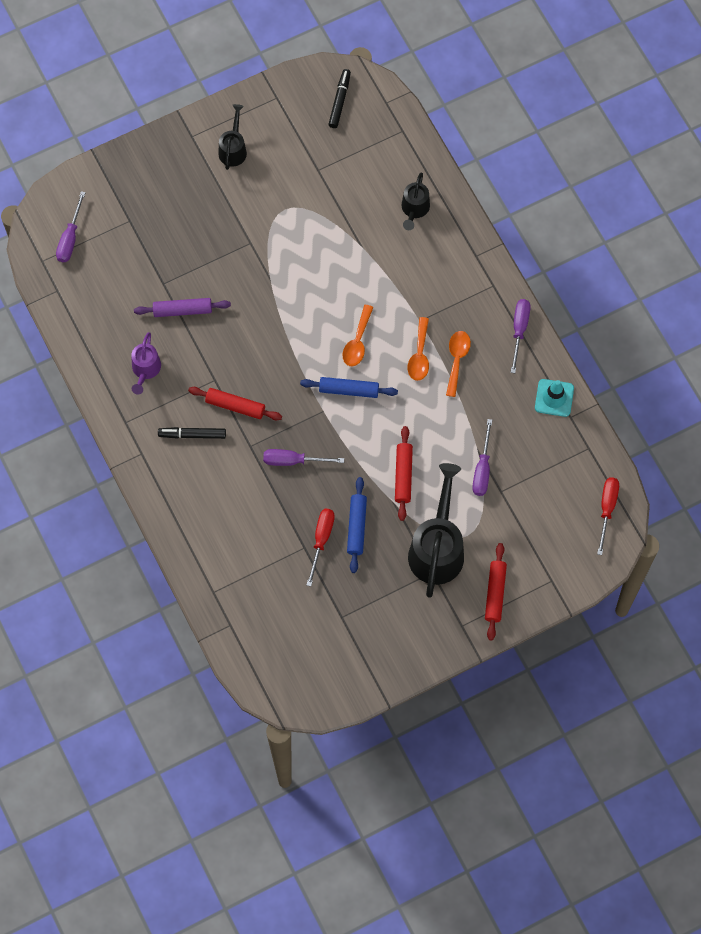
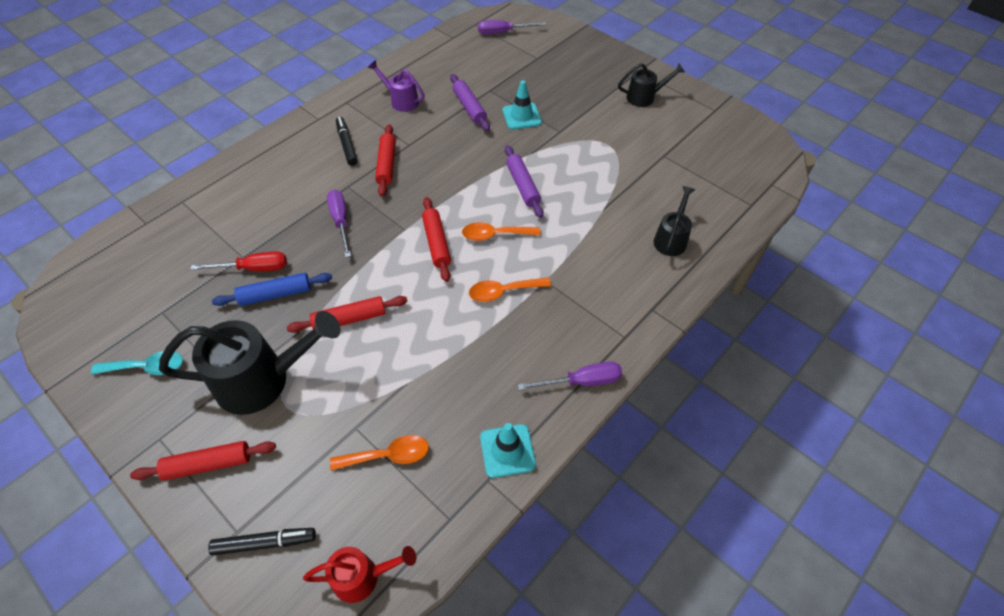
camera: 70 degrees right, 15 degrees down
purple watering can [131,332,161,395] -> purple watering can turned 45 degrees clockwise [368,60,425,112]
blue rolling pin [300,377,398,398] -> red rolling pin [422,197,451,282]
black marker [328,69,351,128] -> black marker moved to [208,528,316,556]
black watering can [402,172,430,230] -> black watering can turned 120 degrees clockwise [653,186,695,256]
orange spoon [446,331,471,397] -> orange spoon moved to [330,435,429,470]
purple screwdriver [472,419,492,496] -> none
red screwdriver [597,477,619,555] -> red watering can [303,546,416,603]
none -> turquoise spoon [91,351,183,375]
none -> turquoise traffic cone [503,80,542,130]
none -> purple rolling pin [505,145,544,218]

